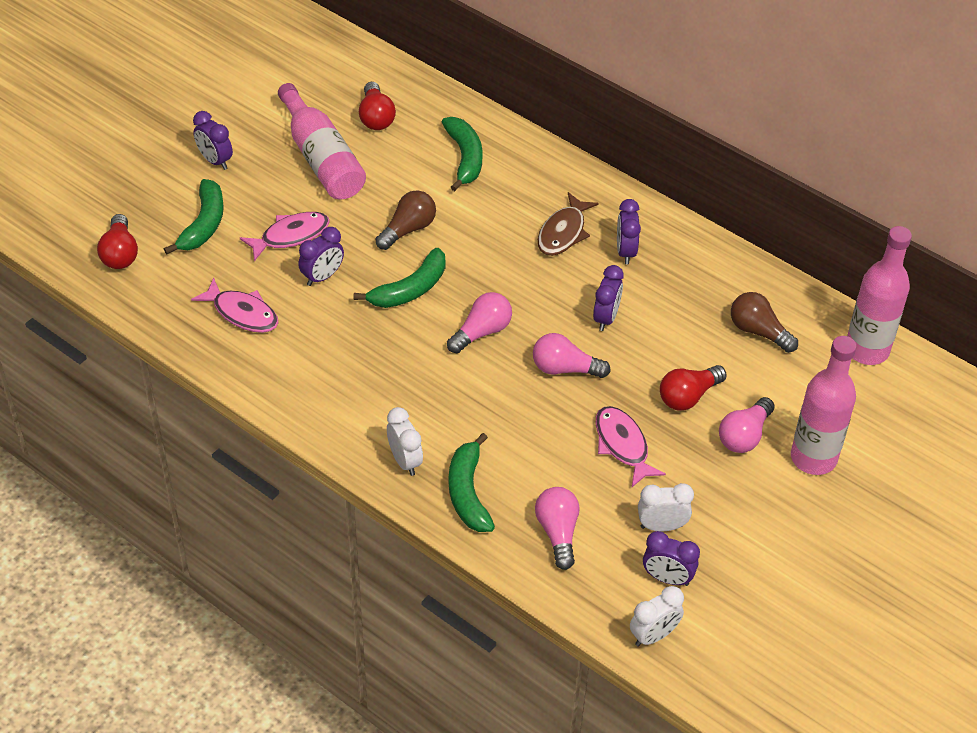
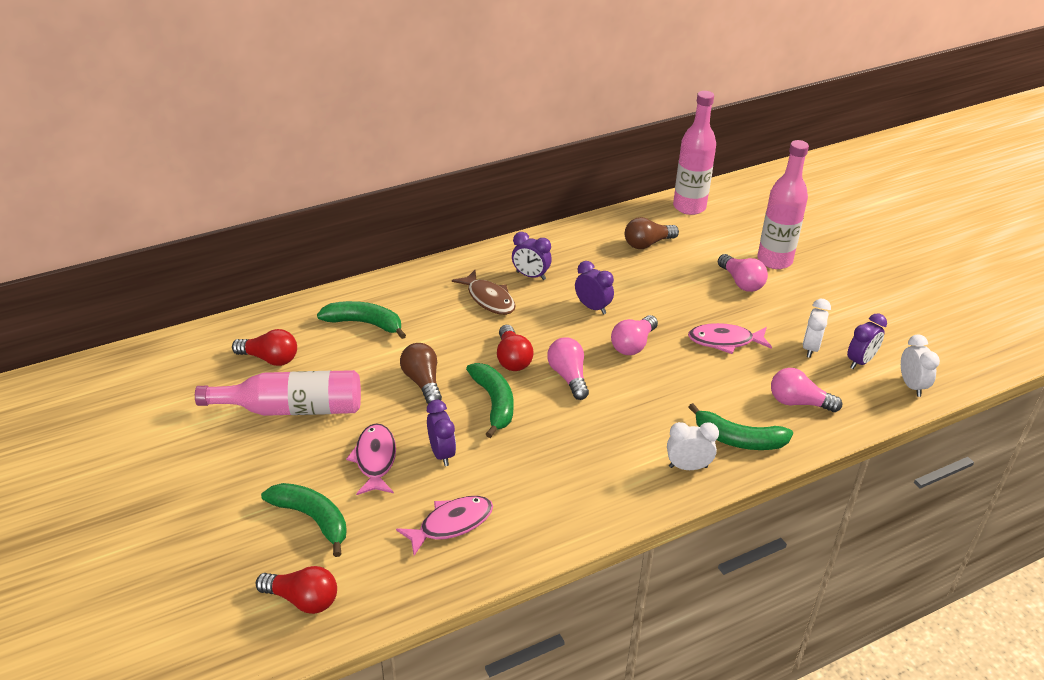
camera: 65 degrees left, 10 degrees down
purple clock [193,111,233,170] -> none
red light bulb [660,365,727,410] -> red light bulb moved to [497,325,534,371]

